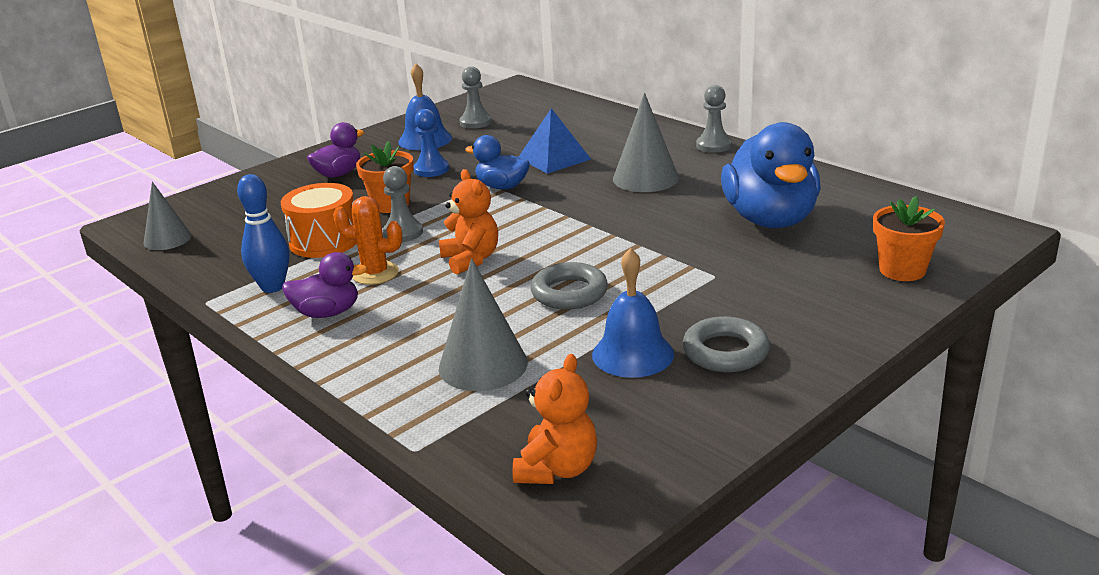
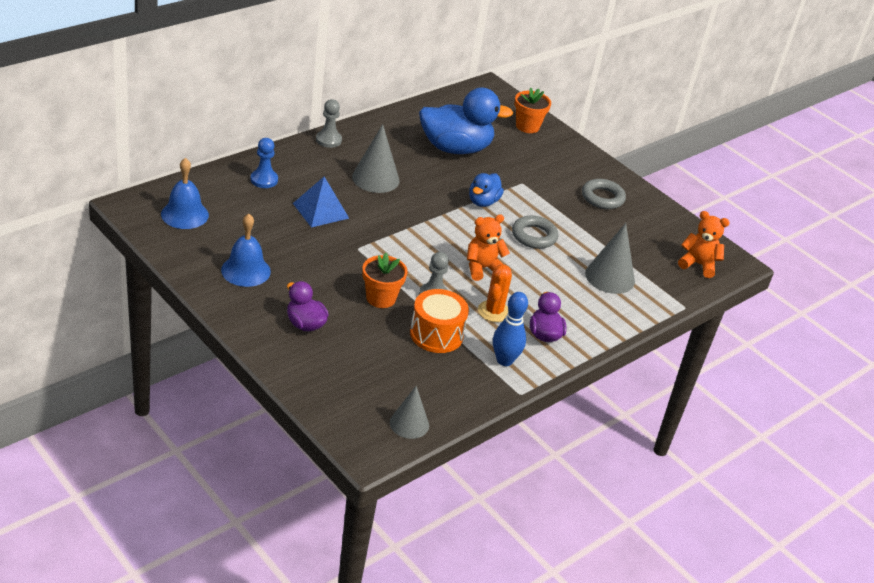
camera: 95 degrees left, 10 degrees up
blue pawn [413,109,449,177] -> blue pawn moved to [251,138,278,188]
grey pawn [459,66,492,129] -> none
blue duck [465,135,530,189] -> blue duck moved to [469,173,504,207]
blue bell [592,248,674,378] -> blue bell moved to [161,158,209,229]

